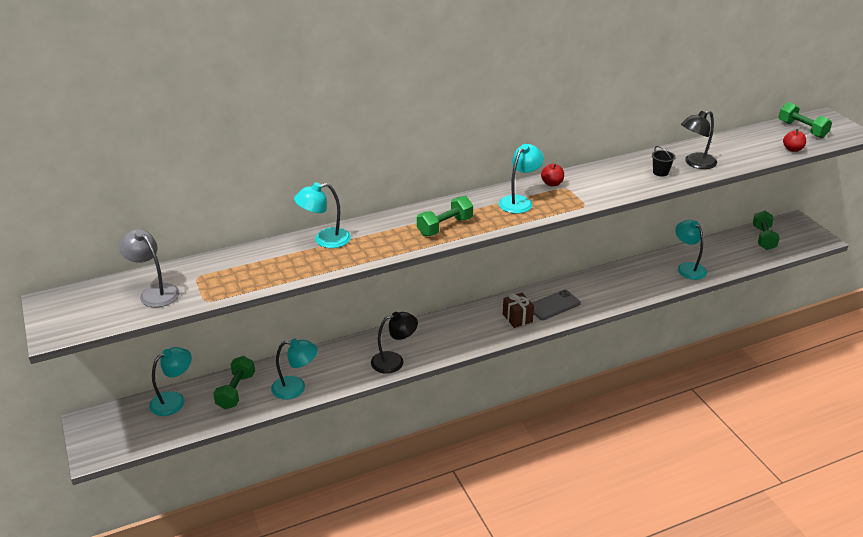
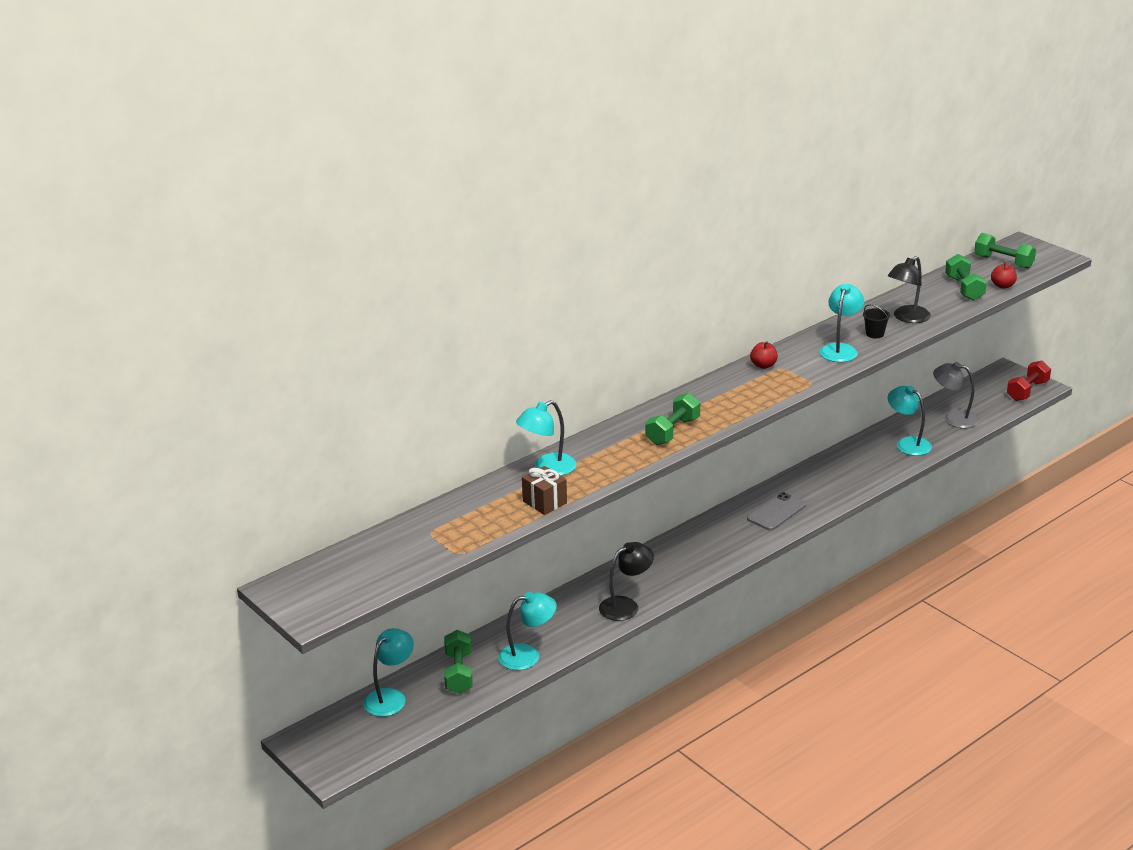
camera: 15 degrees left, 5 degrees down
grey lamp [119,229,180,308] -> grey lamp moved to [933,362,979,428]
turquoise lamp [499,144,544,214] -> turquoise lamp moved to [820,284,864,362]
brown gift [503,293,534,328] -> brown gift moved to [522,466,567,515]
green dumbbell [753,210,780,250] -> green dumbbell moved to [945,254,987,301]
none -> red dumbbell [1007,361,1051,401]

